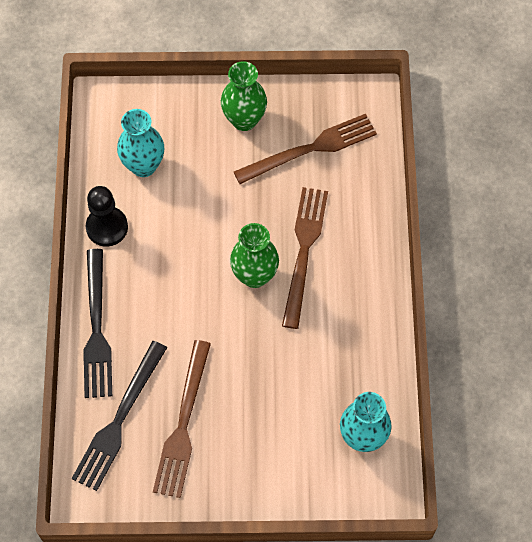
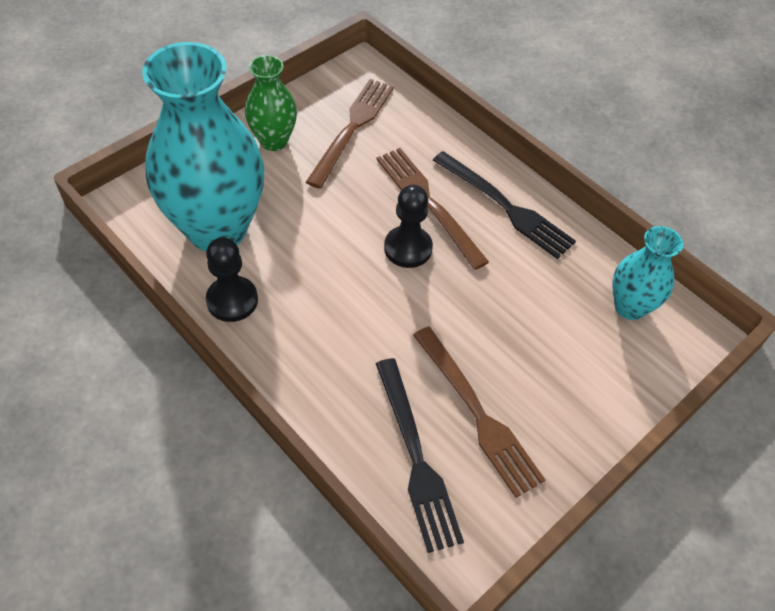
camera: 45 degrees left, 10 degrees down
black fork [83,249,112,398] -> black fork moved to [433,151,576,259]
turquoise vase [117,109,164,177] -> turquoise vase [142,42,264,251], size x1.98
green vase [230,223,279,288] -> black pawn [384,185,433,268]

